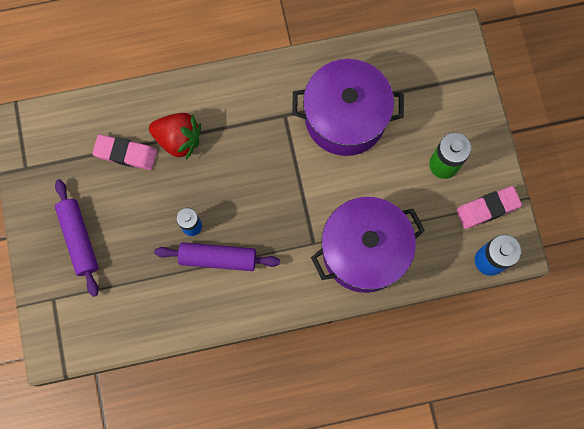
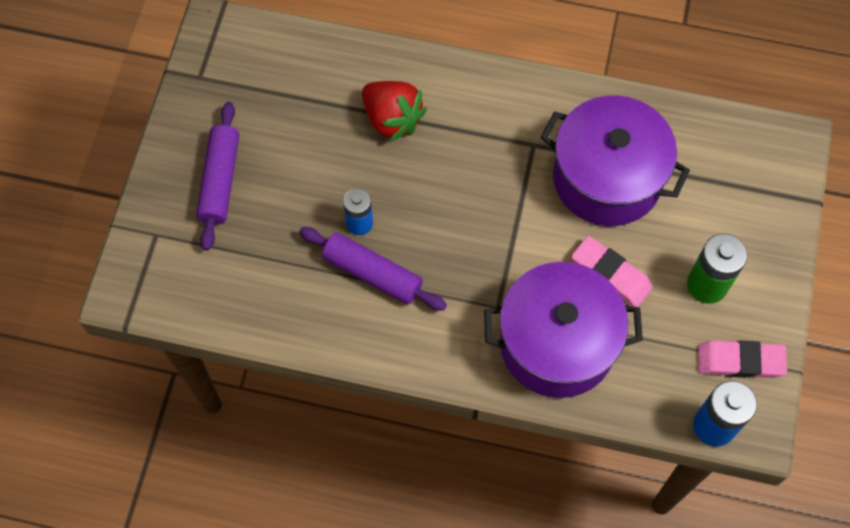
camera: 25 degrees right, 10 degrees down
pink eraser [92,135,157,170] -> pink eraser moved to [571,236,653,307]

